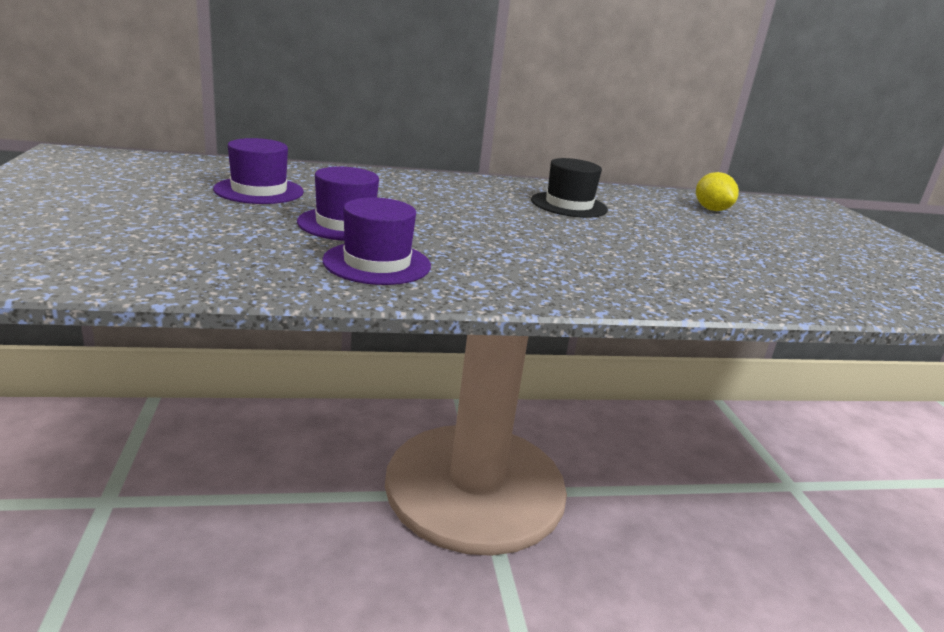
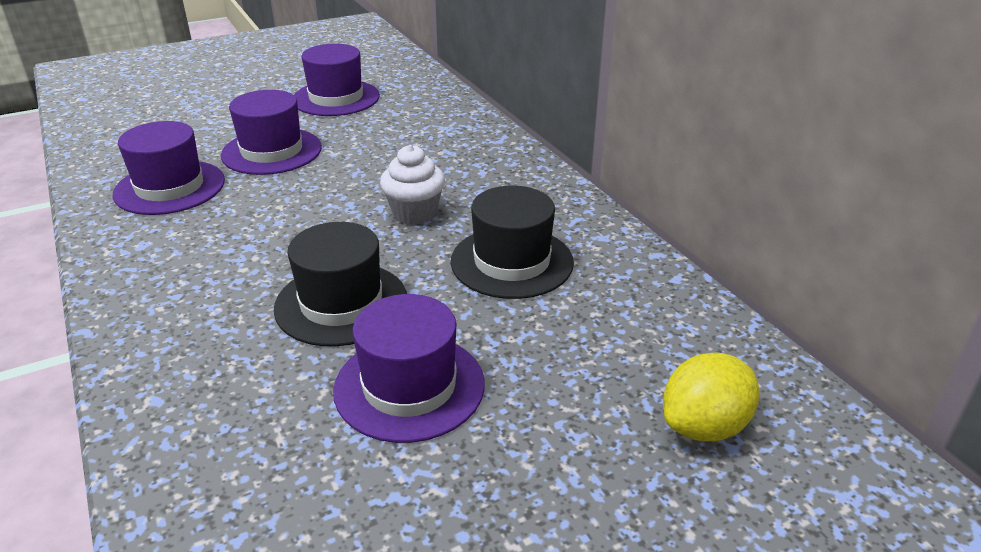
camera: 75 degrees right, 10 degrees up
none -> black hat [274,222,407,346]
none -> purple hat [333,294,485,443]
none -> white cupcake [380,145,445,225]

